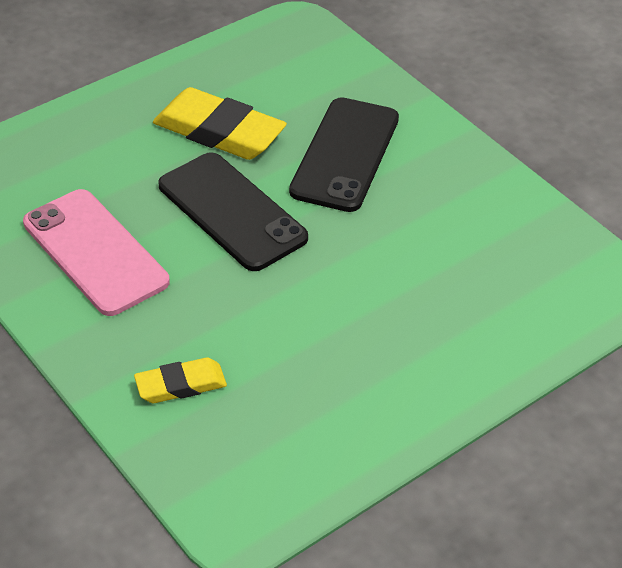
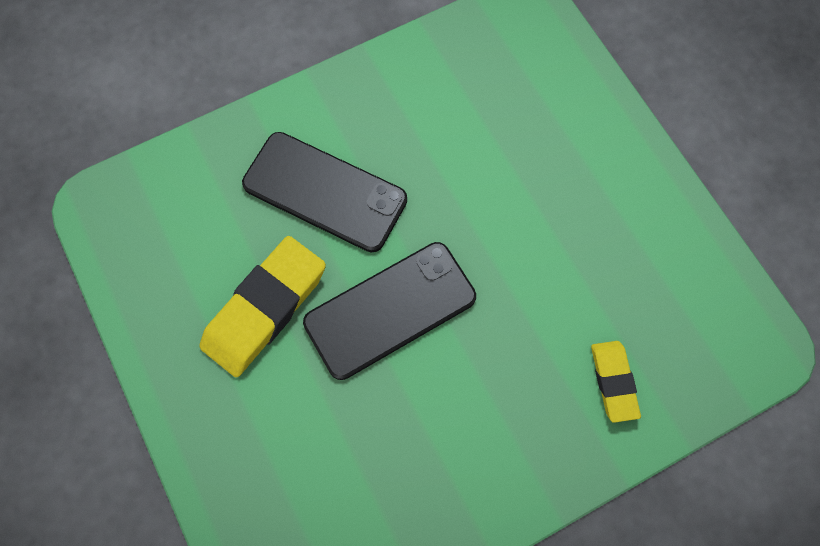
camera: 80 degrees left, 25 degrees up
pink phone [23,189,170,316] -> none

